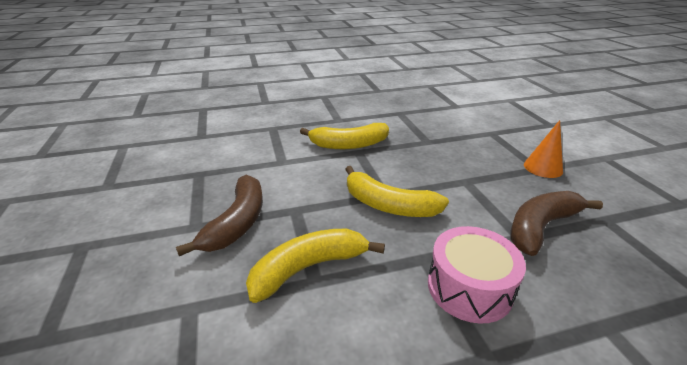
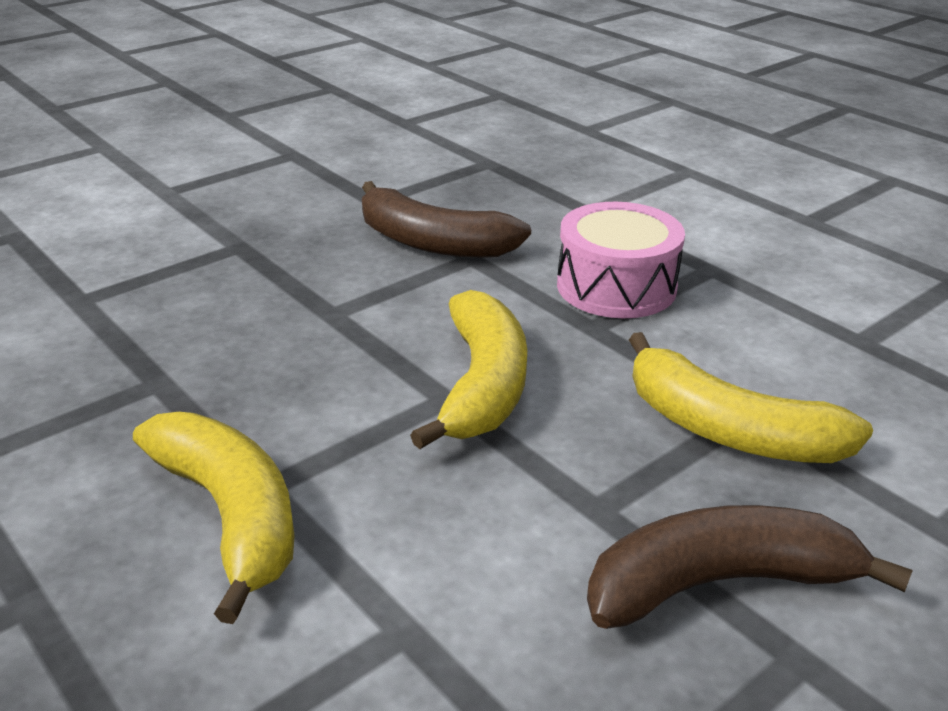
camera: 115 degrees left, 0 degrees up
orange cone [524,120,563,178] -> none

